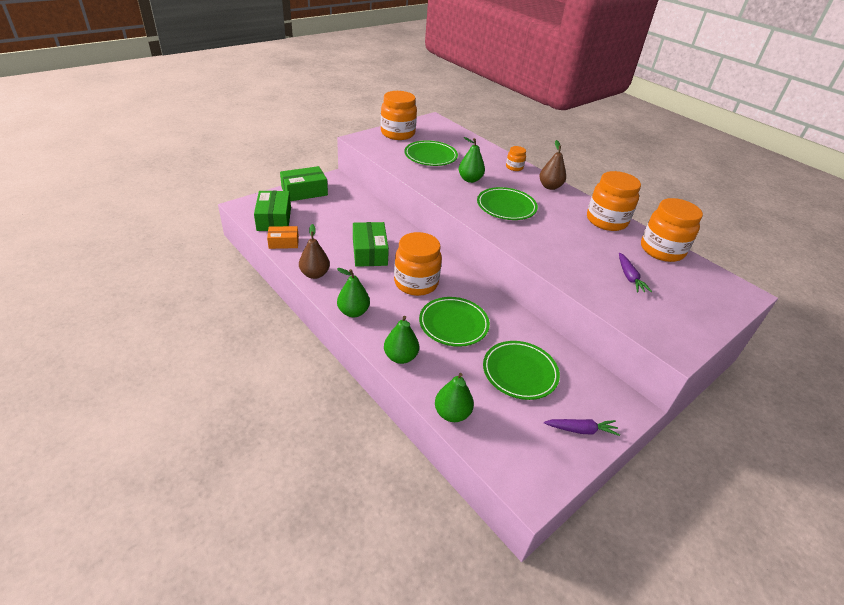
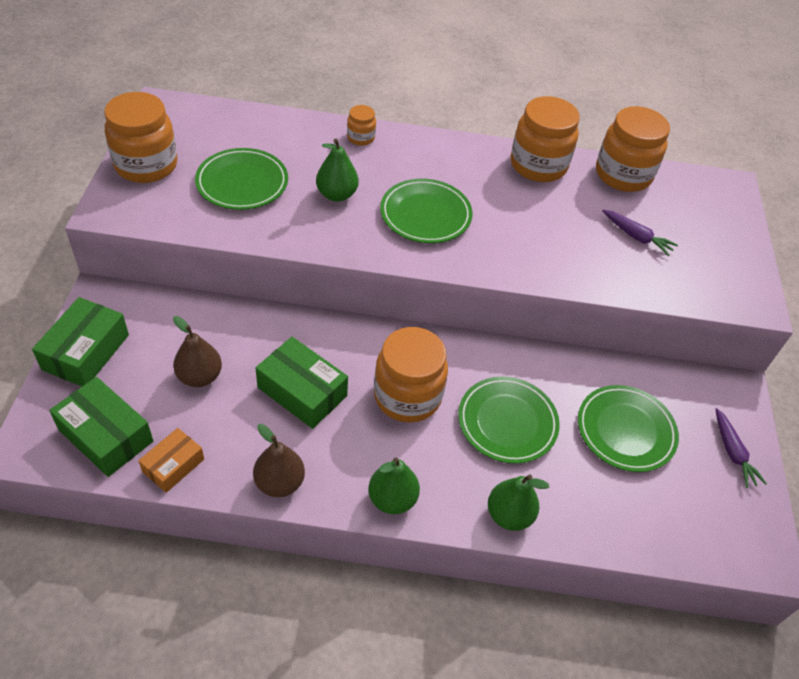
camera: 45 degrees left, 10 degrees up
green pear [435,373,474,422] -> none
brown pear [539,140,566,190] -> brown pear moved to [173,316,222,387]
purple carrot [544,419,620,436] -> purple carrot turned 120 degrees clockwise [715,408,767,488]

